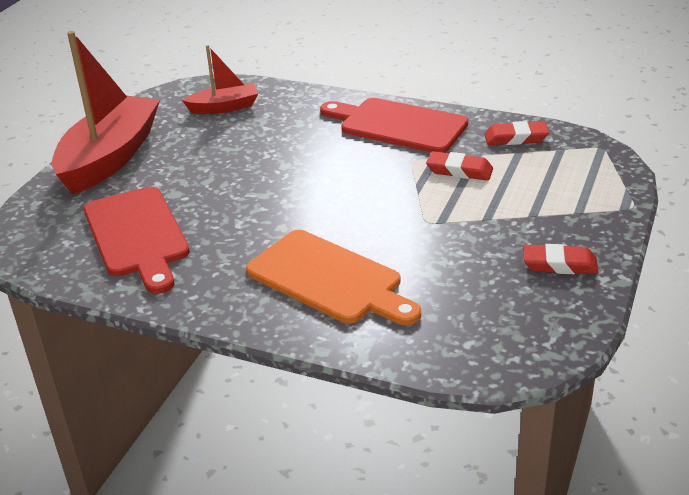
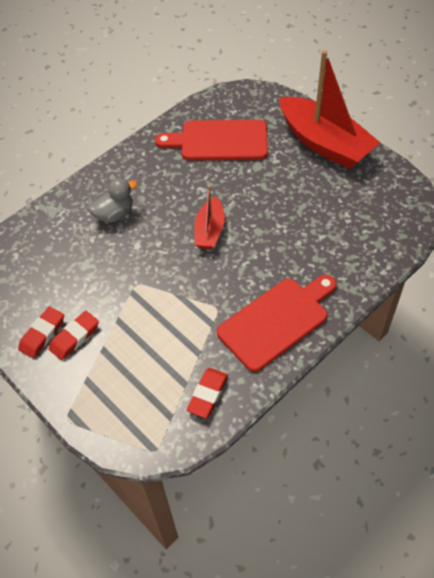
camera: 115 degrees right, 20 degrees up
red boat [182,45,258,114] -> red boat moved to [194,185,225,249]
orange cutting board [246,230,421,325] -> grey duck [88,178,137,223]
red eraser [426,151,493,181] -> red eraser moved to [49,311,99,360]

